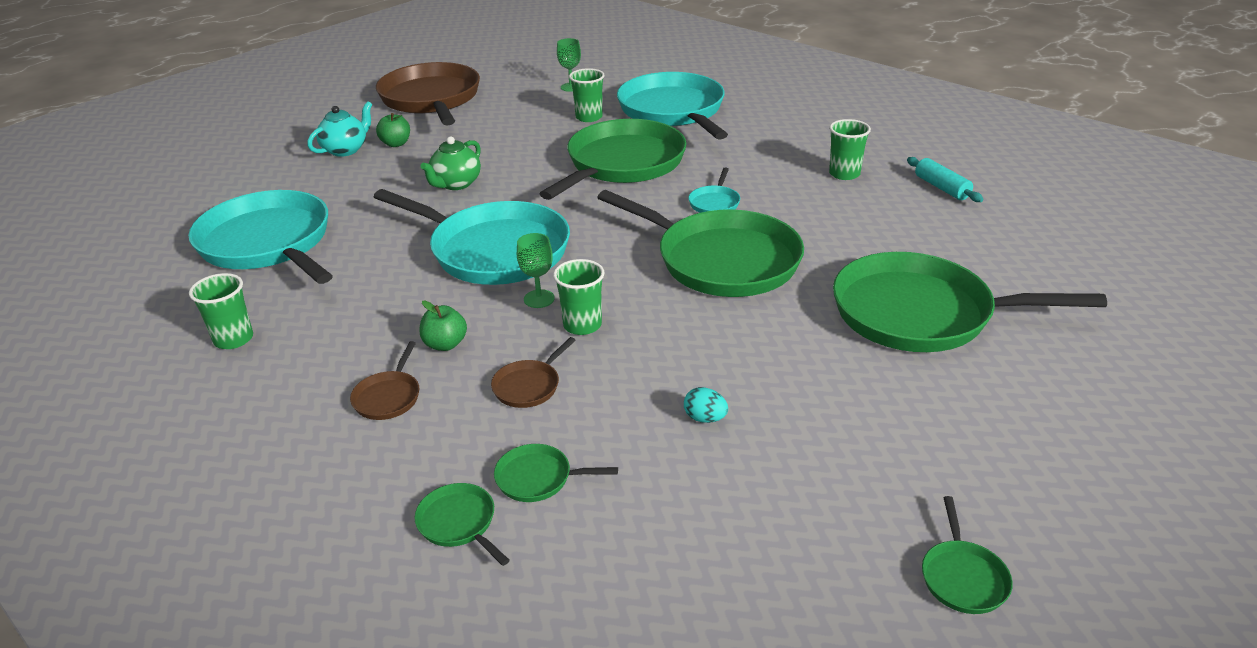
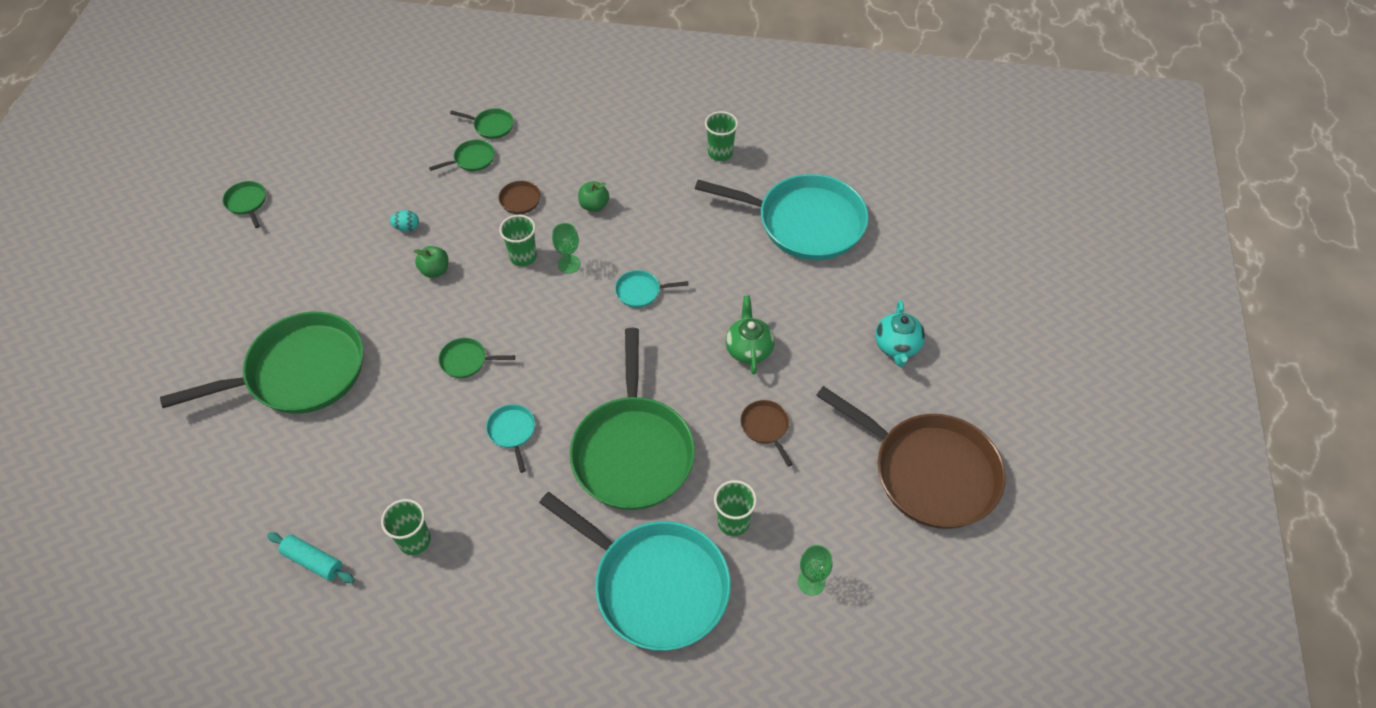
camera: 145 degrees right, 20 degrees up
brown pan [350,341,420,420] -> brown pan moved to [740,400,793,467]
turquoise pan [374,189,570,285] -> turquoise pan [615,270,689,308], size x0.40
green apple [376,113,410,147] -> green apple moved to [414,246,448,278]
green pan [597,190,804,297] -> green pan [438,338,515,378], size x0.40

